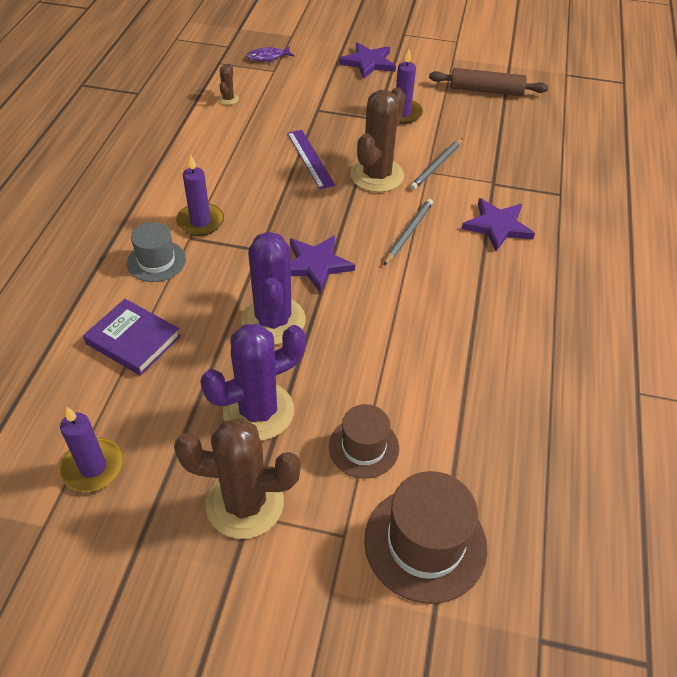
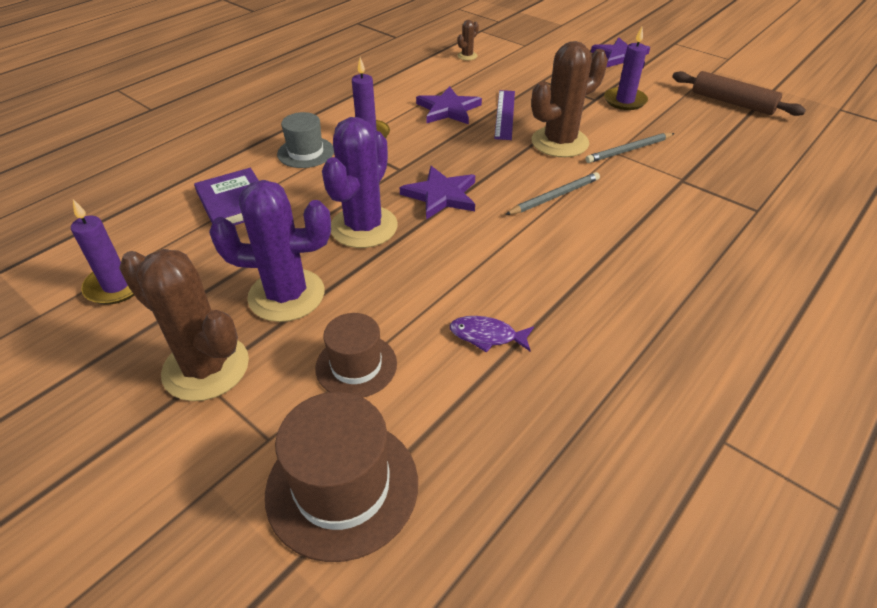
camera: 30 degrees right, 5 degrees down
purple fish [246,46,294,62] -> purple fish moved to [449,316,534,353]
purple star [462,198,535,251] -> purple star moved to [416,86,482,124]

